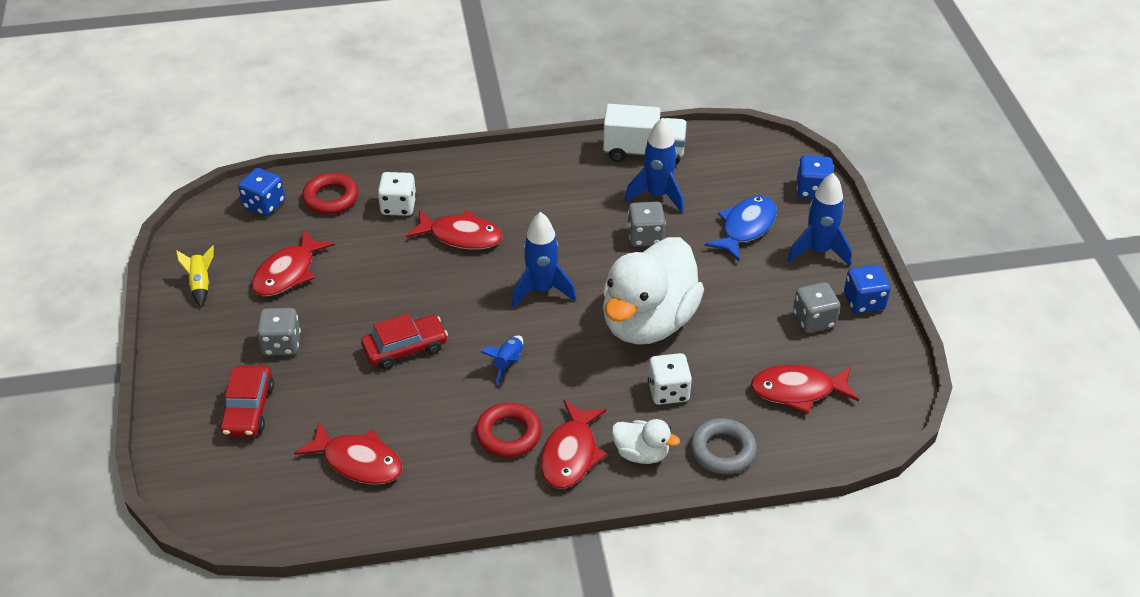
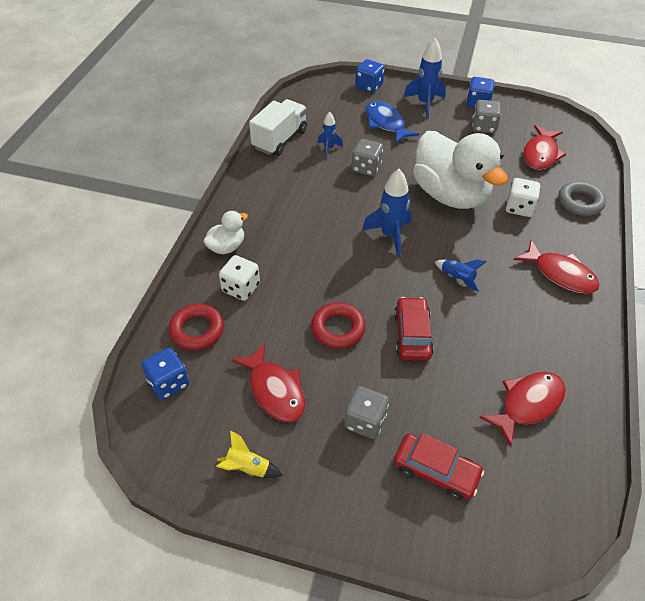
camera: 65 degrees left, 5 degrees up
red fish [406,210,503,250] -> none
red ring [476,402,541,457] -> red ring moved to [311,302,366,349]
white duck [612,419,680,464] -> white duck moved to [203,211,248,254]
blue rocket [625,117,684,213] -> blue rocket [318,112,343,158], size x0.58

